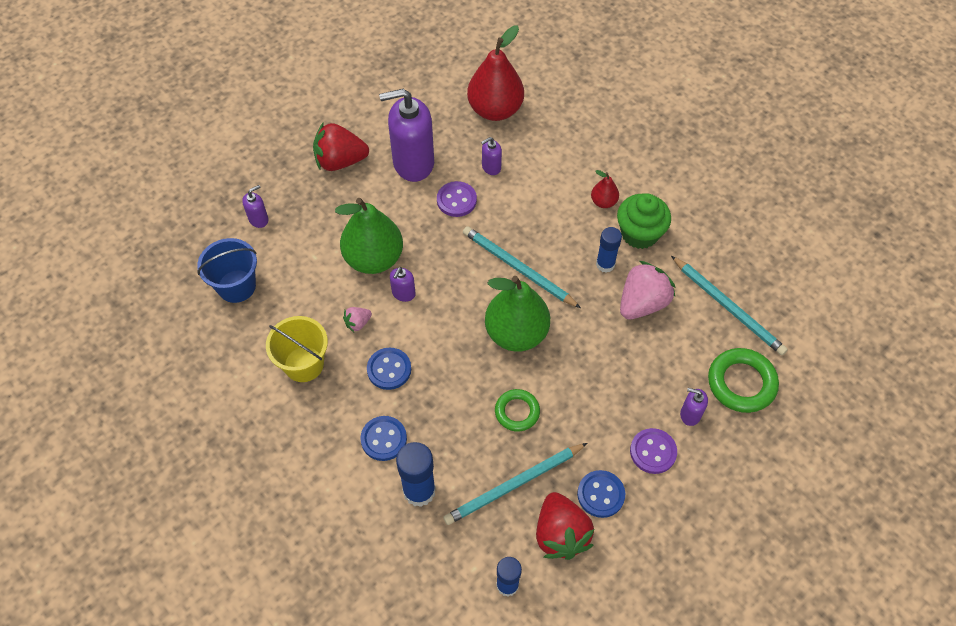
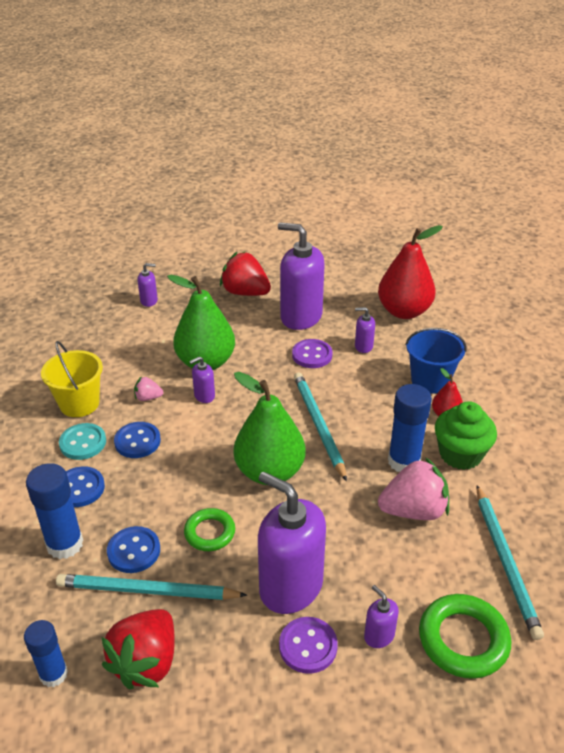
camera: 35 degrees right, 20 degrees down
blue bucket [197,238,257,303] -> blue bucket moved to [405,328,467,394]
blue button [577,470,625,518] -> blue button moved to [107,526,160,573]
blue glue stick [596,227,622,273] -> blue glue stick [388,384,432,472], size x1.51
none -> turquoise button [59,423,106,460]
none -> purple soap dispenser [258,472,326,614]

